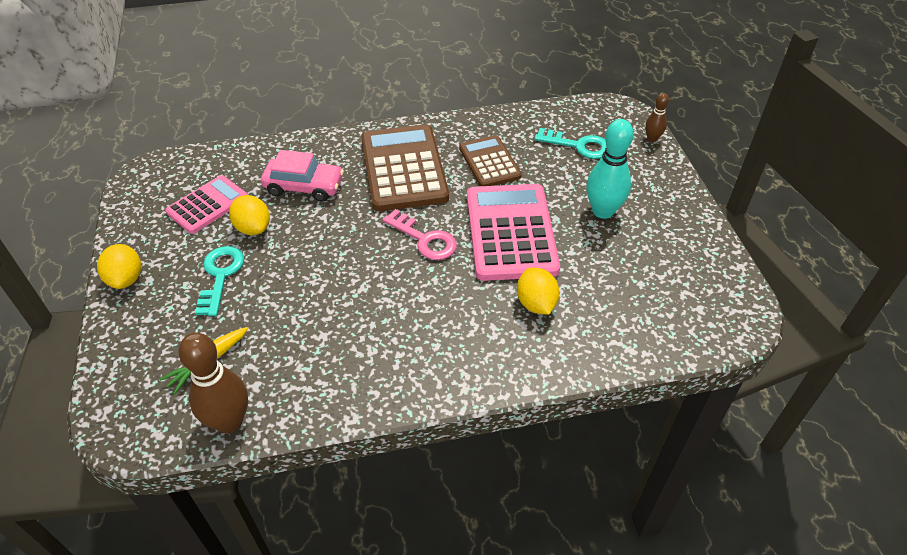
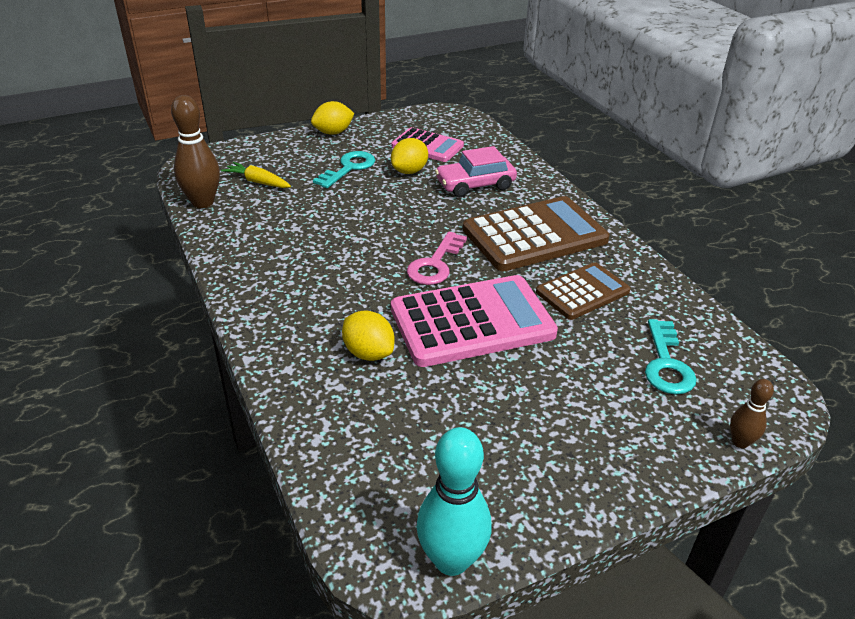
camera: 75 degrees right, 10 degrees down
turquoise key [195,246,244,316] -> turquoise key turned 45 degrees counterclockwise [313,151,375,188]
pink car [261,150,344,202] -> pink car turned 75 degrees clockwise [435,146,517,197]
yellow lemon [517,268,560,315] -> yellow lemon turned 75 degrees clockwise [342,311,394,361]
turquoise bowling pin [586,119,634,219] -> turquoise bowling pin moved to [417,427,491,576]

